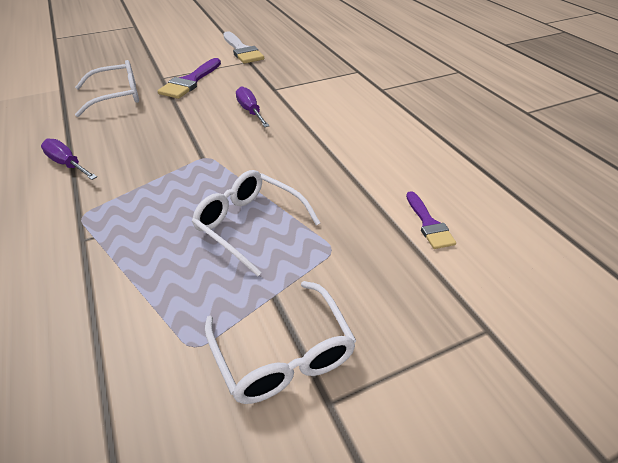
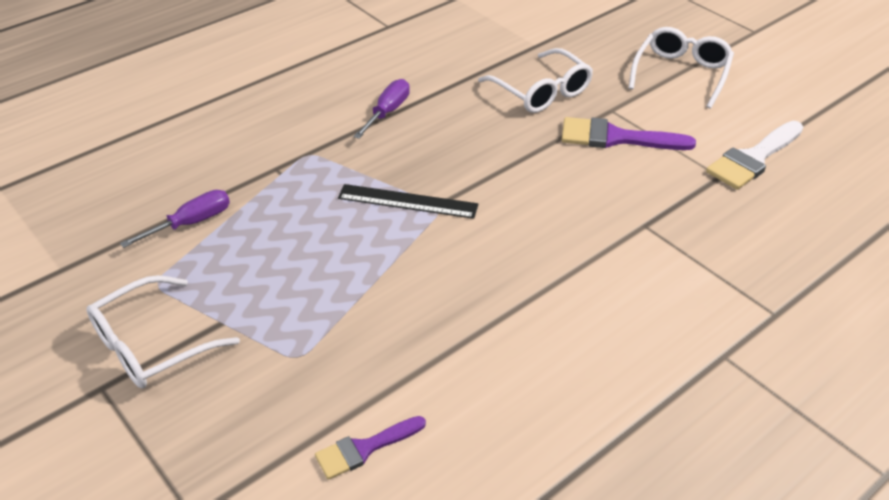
camera: 75 degrees right, 0 degrees up
white glasses [192,170,320,276] -> white glasses moved to [629,27,734,109]
purple screwdriver [236,86,269,127] -> purple screwdriver moved to [120,190,230,248]
none -> black ruler [338,184,478,219]

